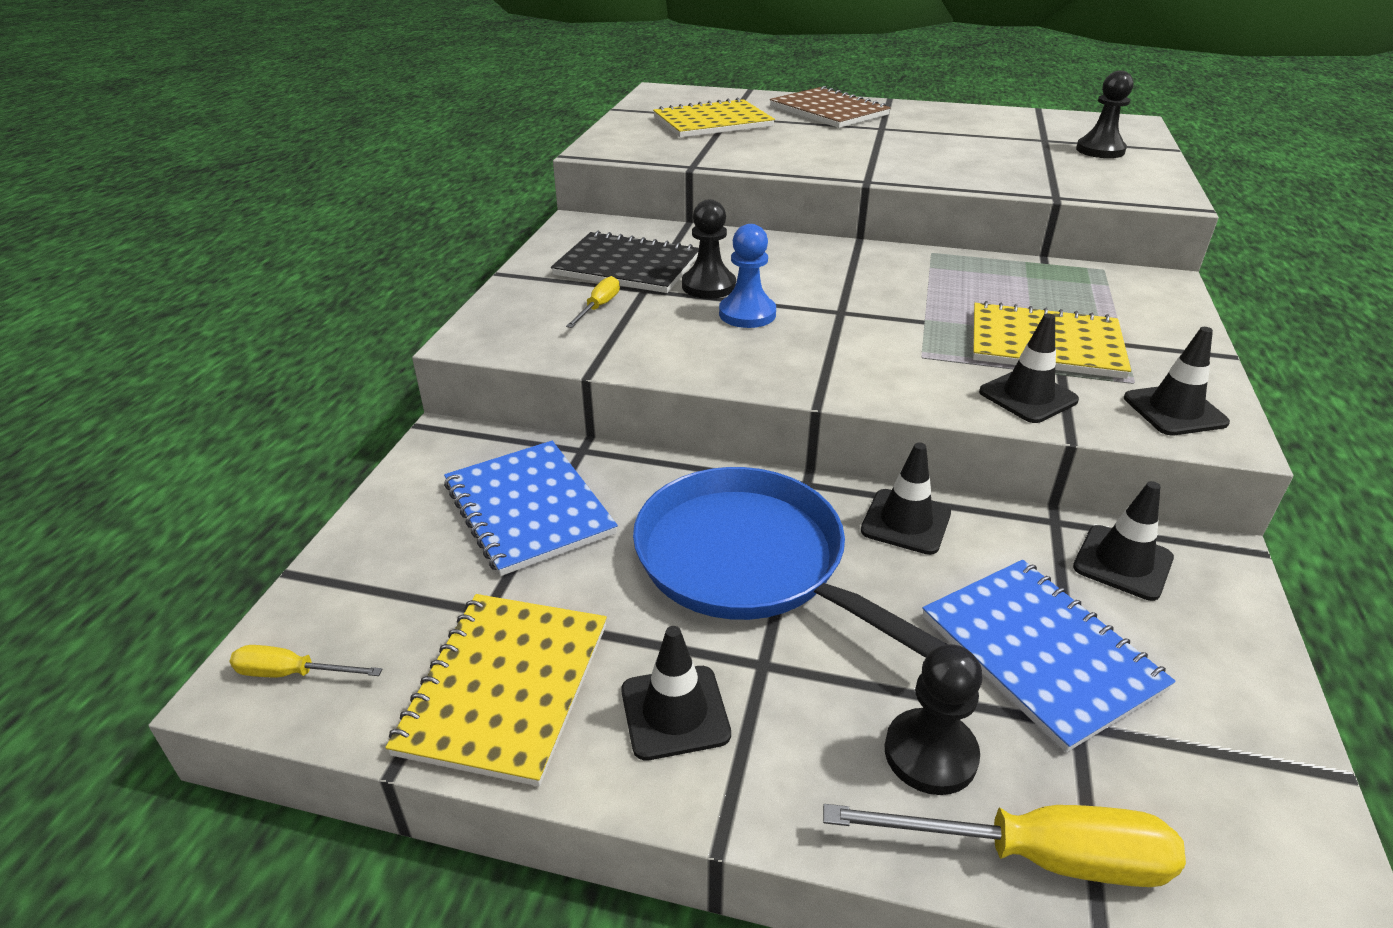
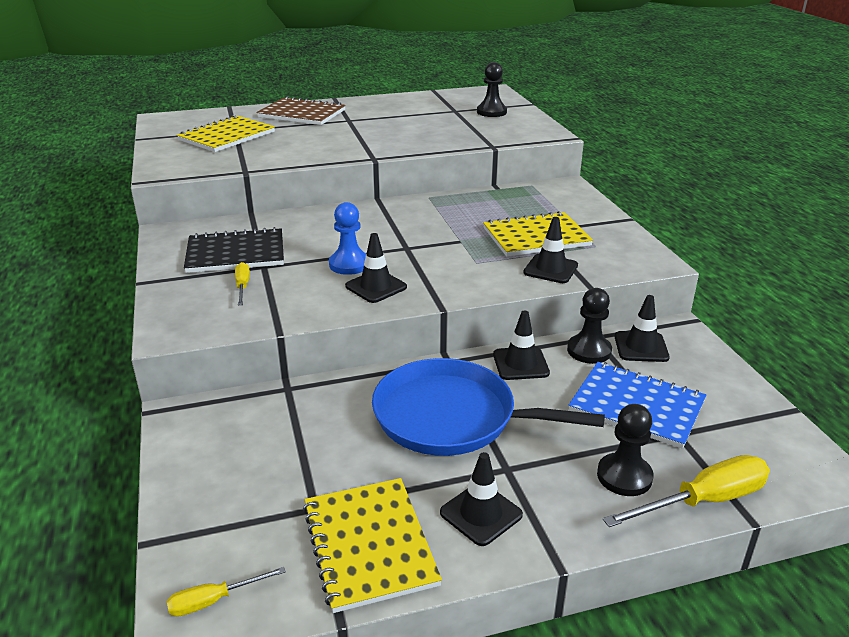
camera: 30 degrees left, 5 degrees down
blue notebook [444,441,618,576] -> none
black pawn [682,199,736,299] -> black pawn moved to [567,288,612,364]
black traffic cone [1124,327,1230,435] -> black traffic cone moved to [345,233,407,303]

